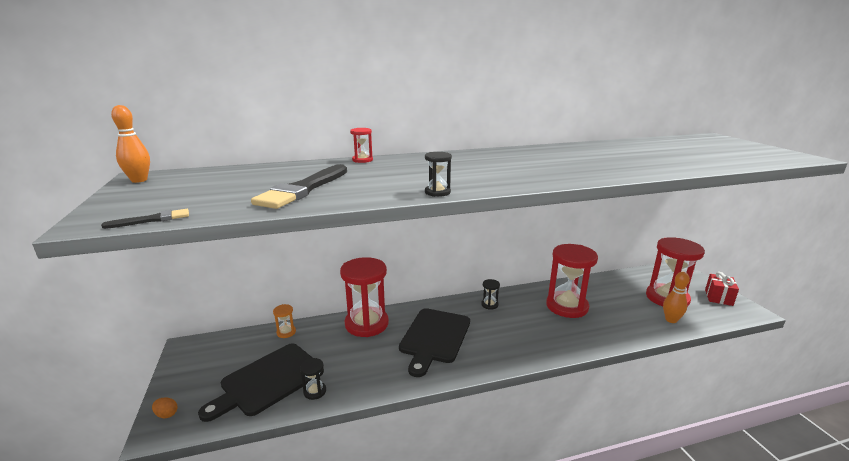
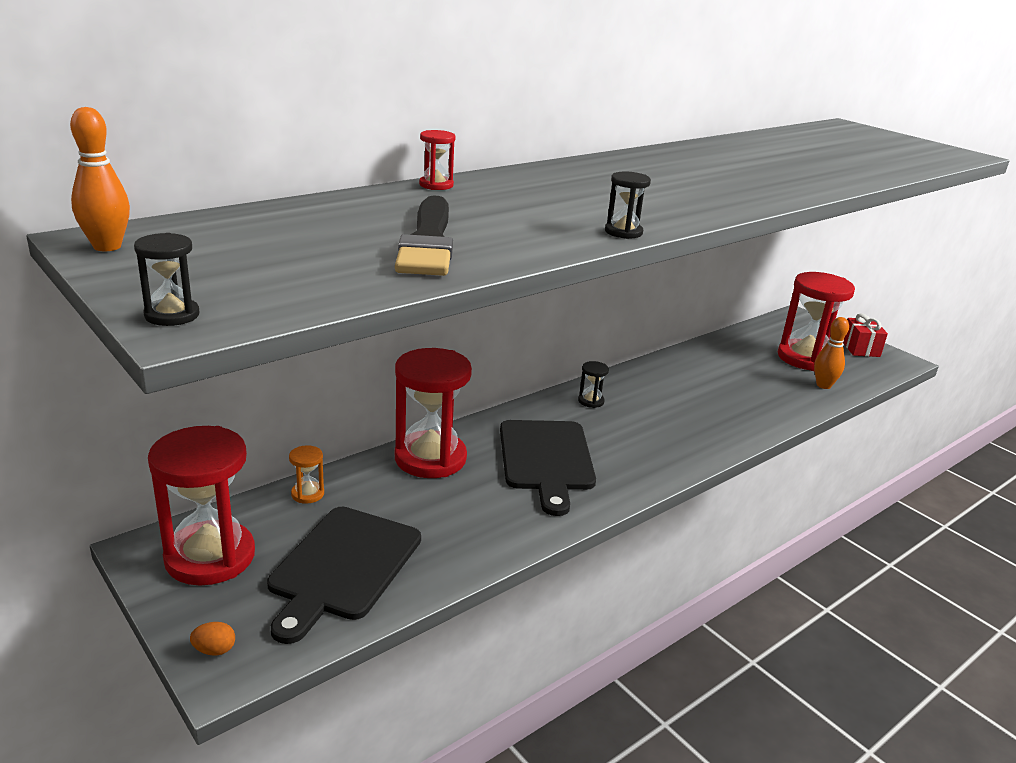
camera: 25 degrees left, 5 degrees up
black brush [101,209,189,229] -> none
black hourglass [300,358,326,400] -> black hourglass moved to [134,233,199,326]
red hourglass [546,244,598,318] -> red hourglass moved to [148,426,255,585]

